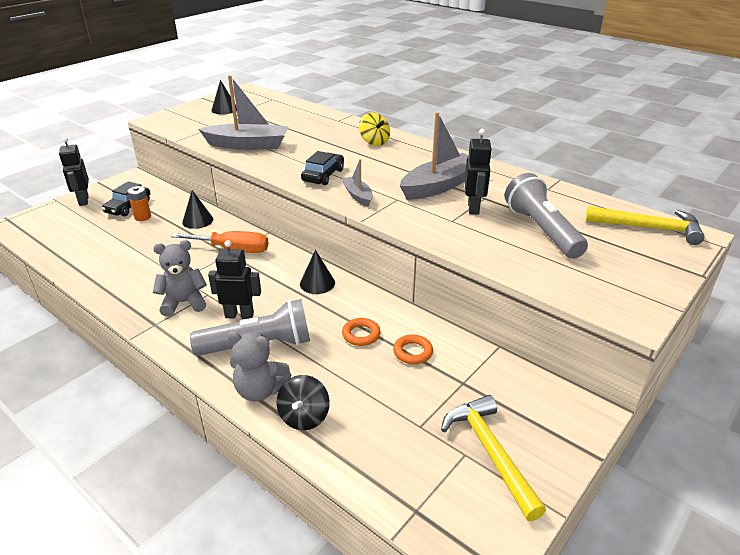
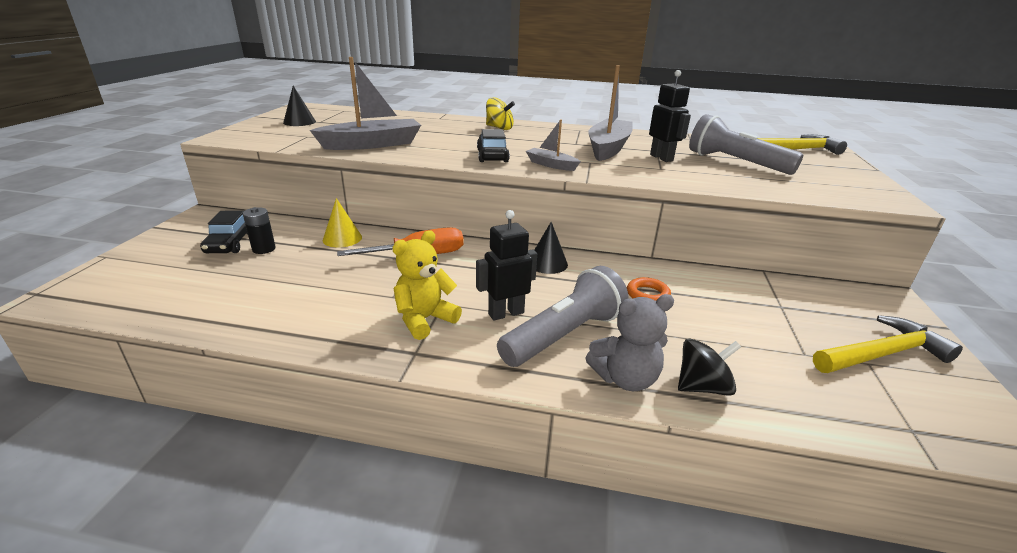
camera: 30 degrees left, 5 degrees down
black robot [59,137,89,206] -> none
orange battery [128,186,151,221] -> black battery [243,207,276,254]
grey teddy bear [153,240,207,317] -> yellow teddy bear [392,230,462,340]
black cone [182,190,213,229] -> yellow cone [323,198,362,248]
black spinning top [277,375,330,430] -> black spinning top turned 90 degrees counterclockwise [678,339,741,396]
orange ring [393,334,433,364] -> none
yellow hammer [441,395,546,521] -> yellow hammer turned 120 degrees clockwise [813,315,963,373]

